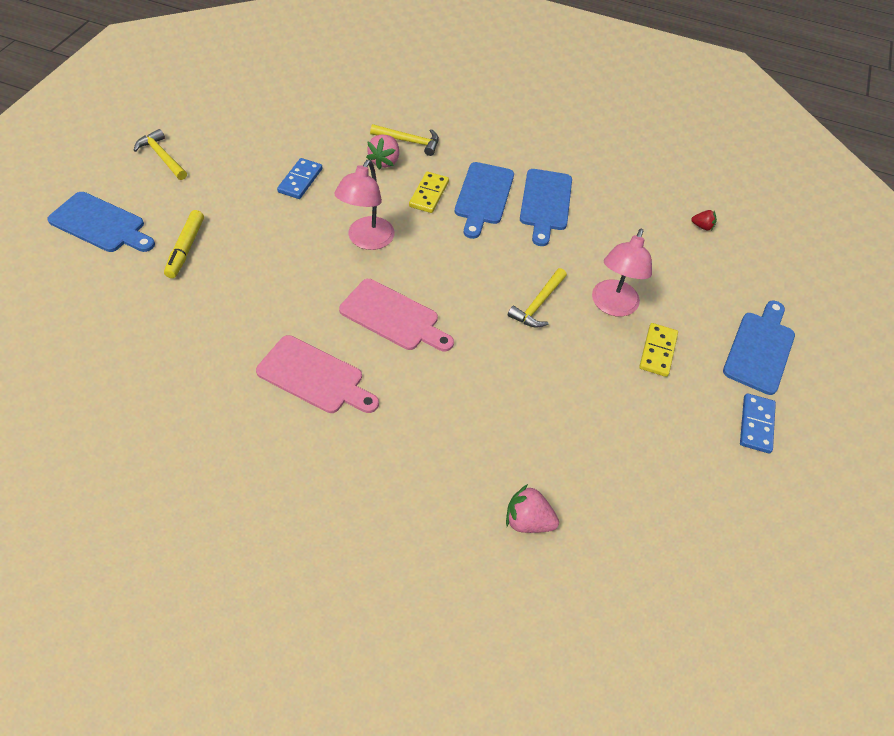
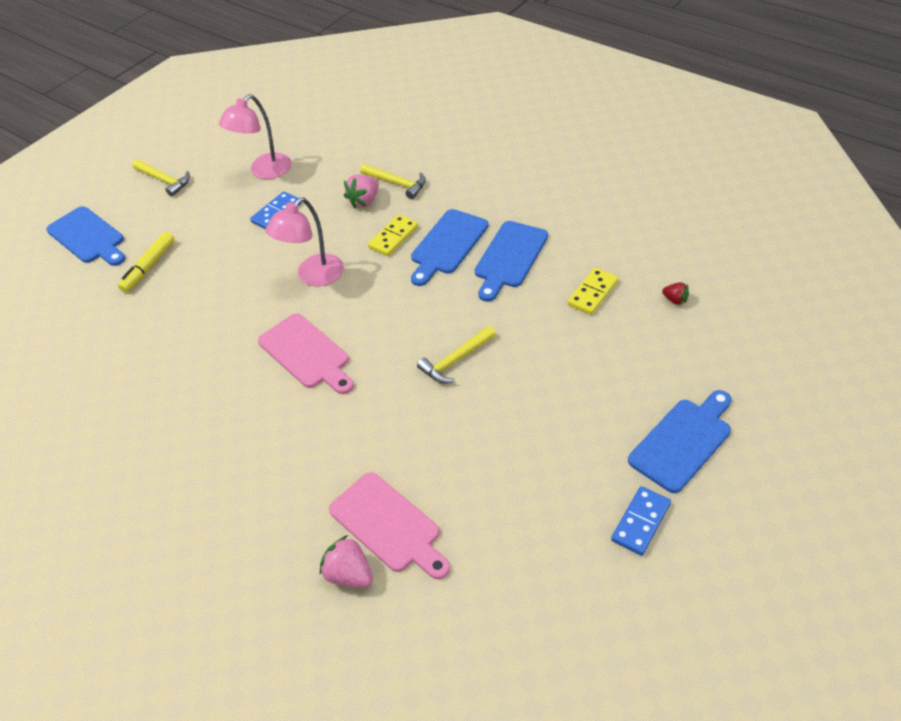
camera: 25 degrees right, 5 degrees down
yellow hammer [133,129,187,180] -> yellow hammer turned 150 degrees clockwise [133,160,190,197]
pink cutting board [256,335,379,413] -> pink cutting board moved to [329,472,450,579]
pink lamp [592,229,652,317] -> pink lamp moved to [219,94,292,179]
yellow domino [639,323,678,377] -> yellow domino moved to [567,268,618,315]

